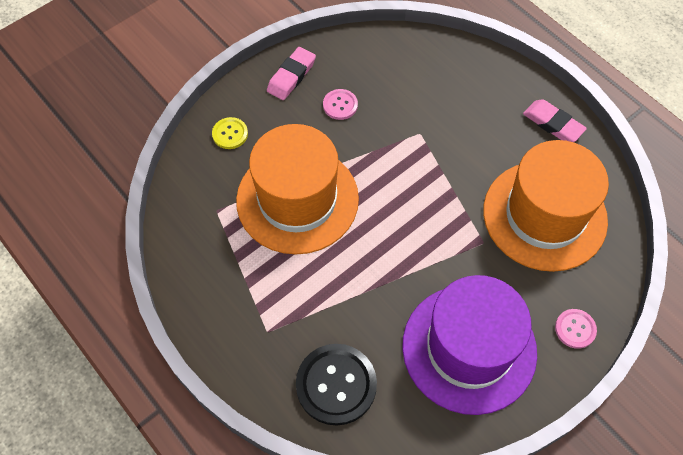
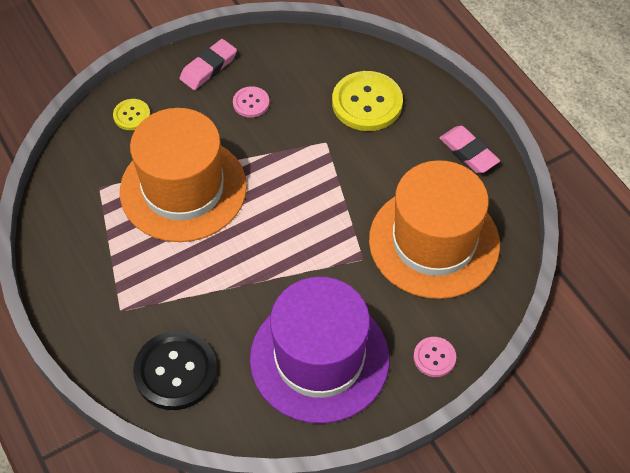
camera: 10 degrees right, 5 degrees down
none -> yellow button [332,71,403,131]

